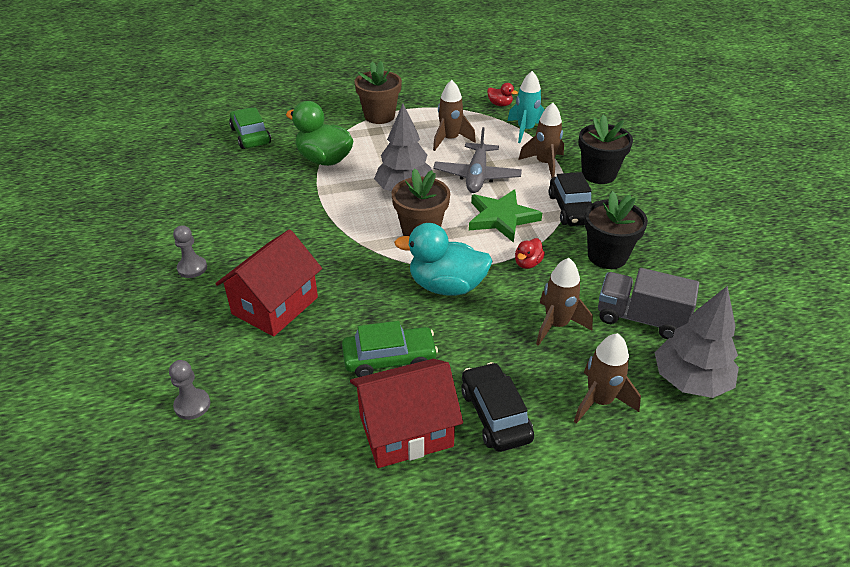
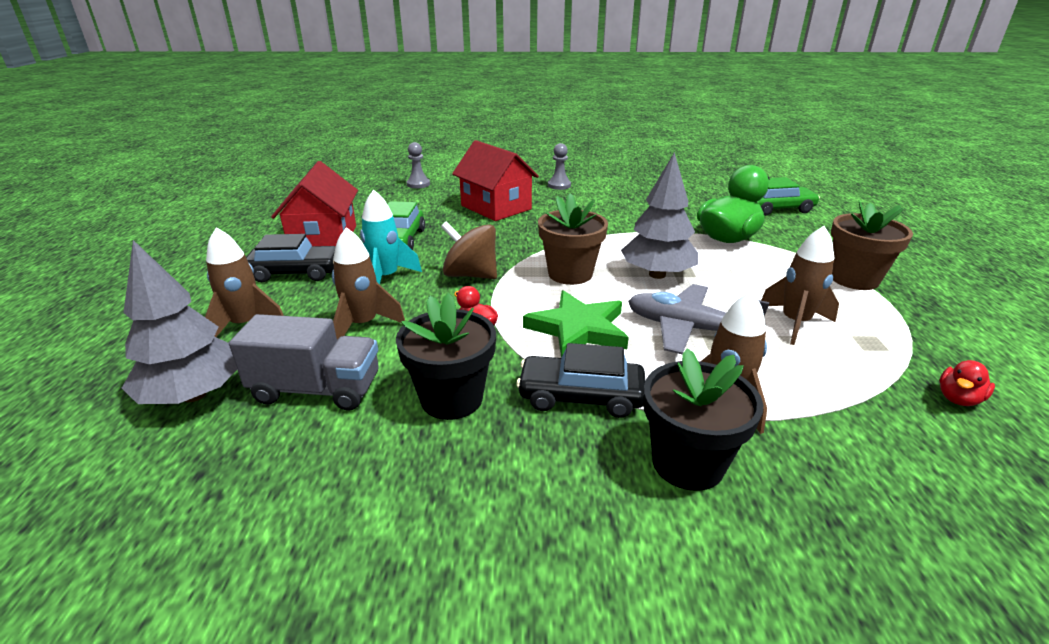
camera: 105 degrees right, 10 degrees down
turquoise duck [394,223,493,296] -> brown spinning top [441,221,497,279]
turquoise rocket [508,71,545,143] -> turquoise rocket moved to [360,190,422,285]
grey truck [598,268,699,339] -> grey truck turned 60 degrees clockwise [229,314,379,411]

